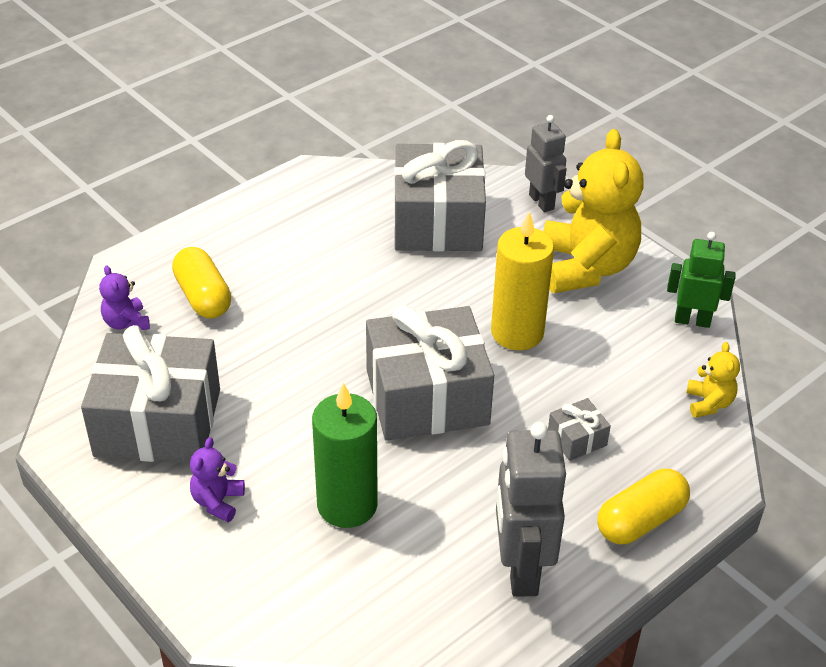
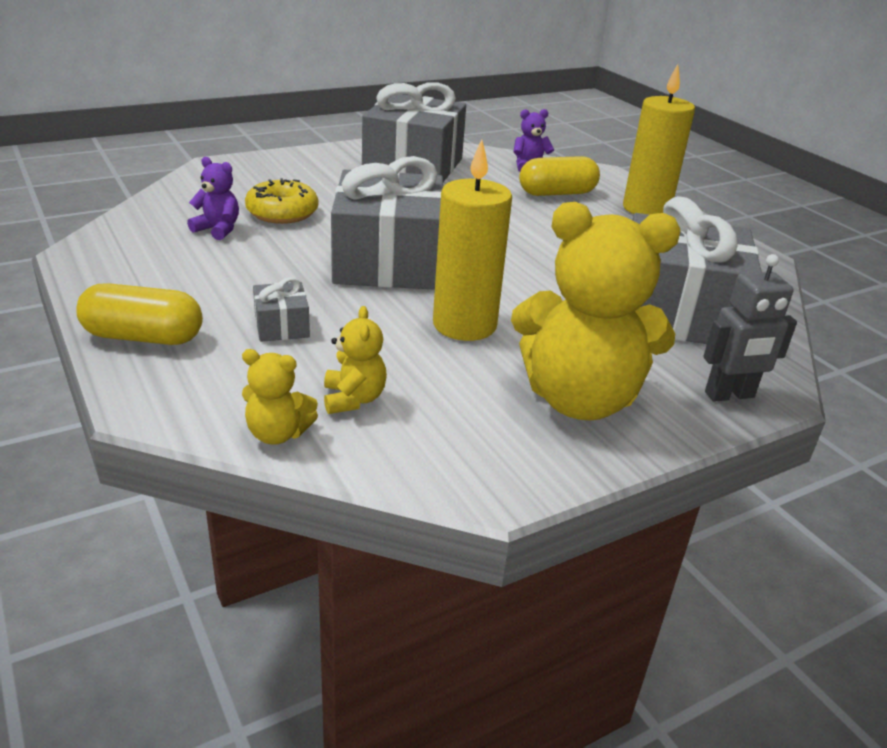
camera: 100 degrees right, 10 degrees down
purple teddy bear [190,437,245,522] -> purple teddy bear moved to [187,157,239,240]
green candle [312,382,378,528] -> yellow donut [245,178,318,224]
grey robot [496,422,566,597] -> none
yellow capsule [597,469,690,544] -> yellow capsule turned 60 degrees counterclockwise [76,283,203,345]
green robot [667,232,736,328] -> none
none -> yellow teddy bear [324,306,387,414]
none -> yellow candle [623,64,695,215]

